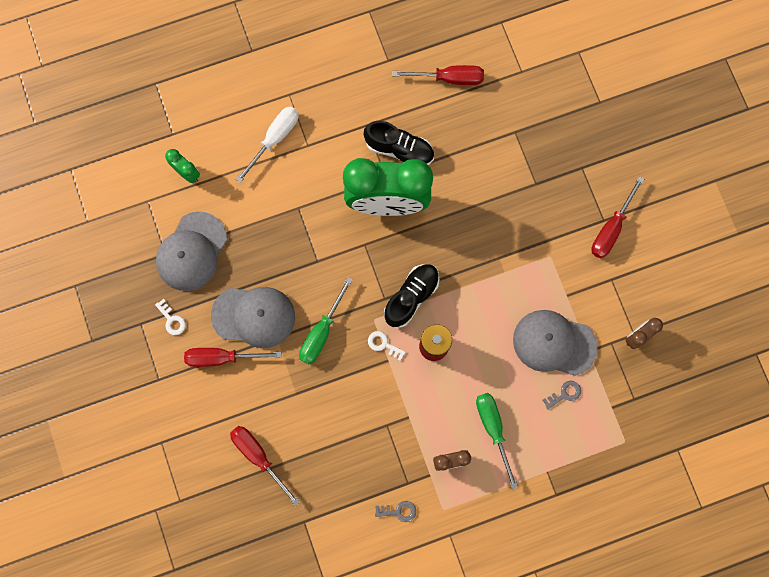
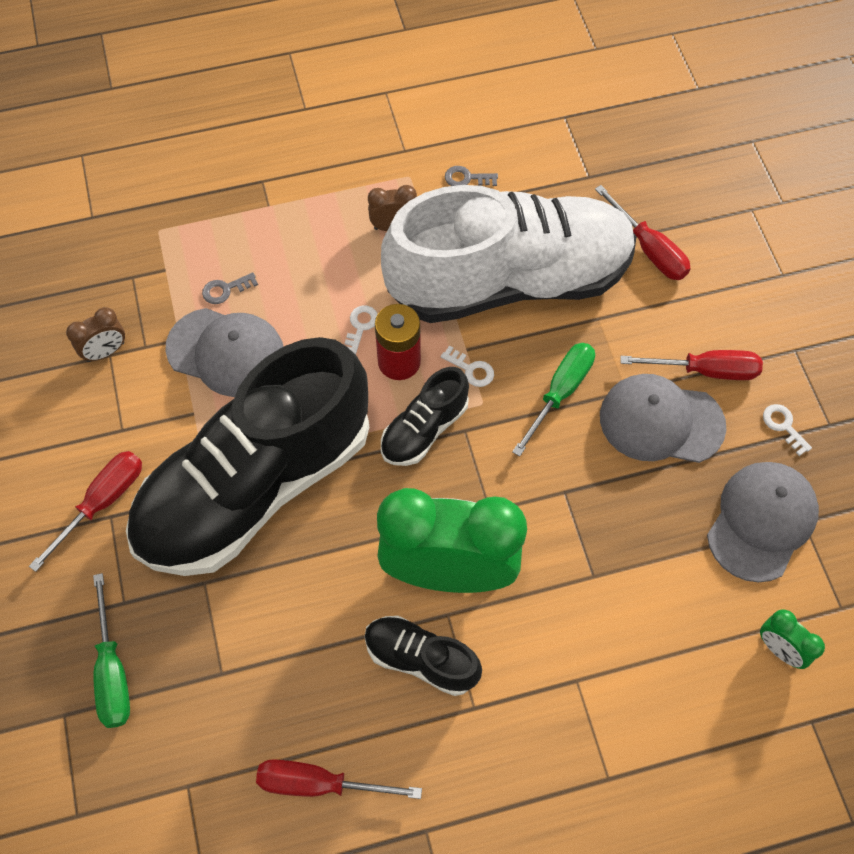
camera: 175 degrees left, 15 degrees down
white screwdriver [236,106,299,183] -> none
green screwdriver [476,393,518,489] -> green screwdriver moved to [93,573,130,728]
none -> black shoe [126,337,369,576]
none -> white key [345,305,378,355]
none -> white shoe [381,185,637,323]

